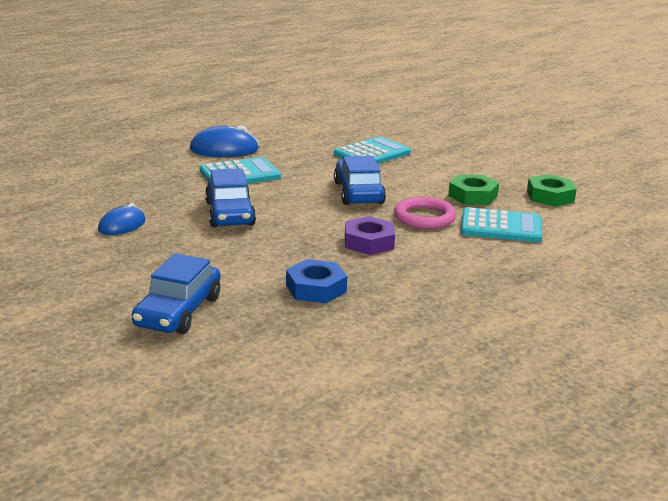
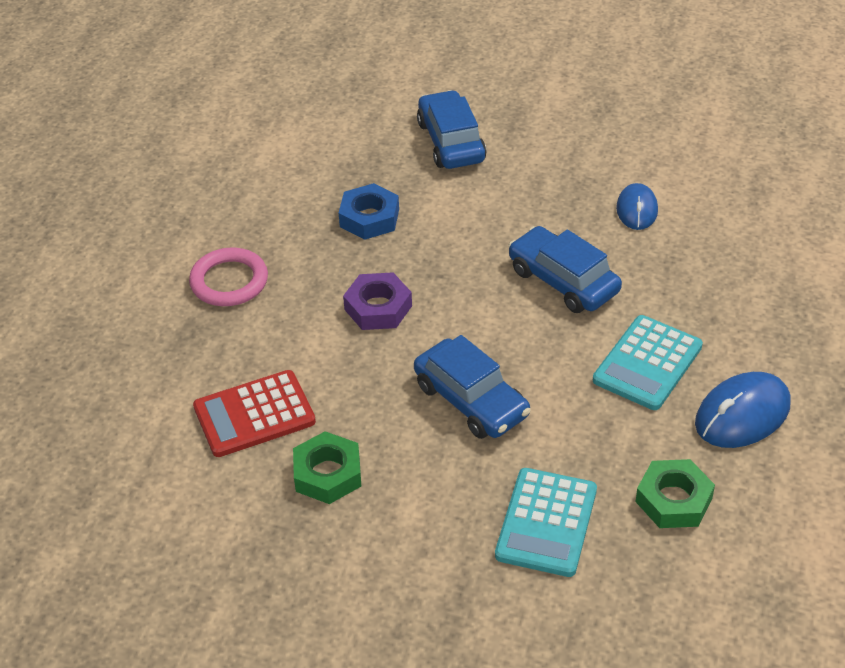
camera: 150 degrees right, 20 degrees up
pink ring [394,197,457,229] -> pink ring moved to [189,247,268,306]
turquoise calculator [461,207,542,243] -> red calculator [193,370,316,457]
green nut [527,174,577,207] -> green nut moved to [636,459,715,528]

